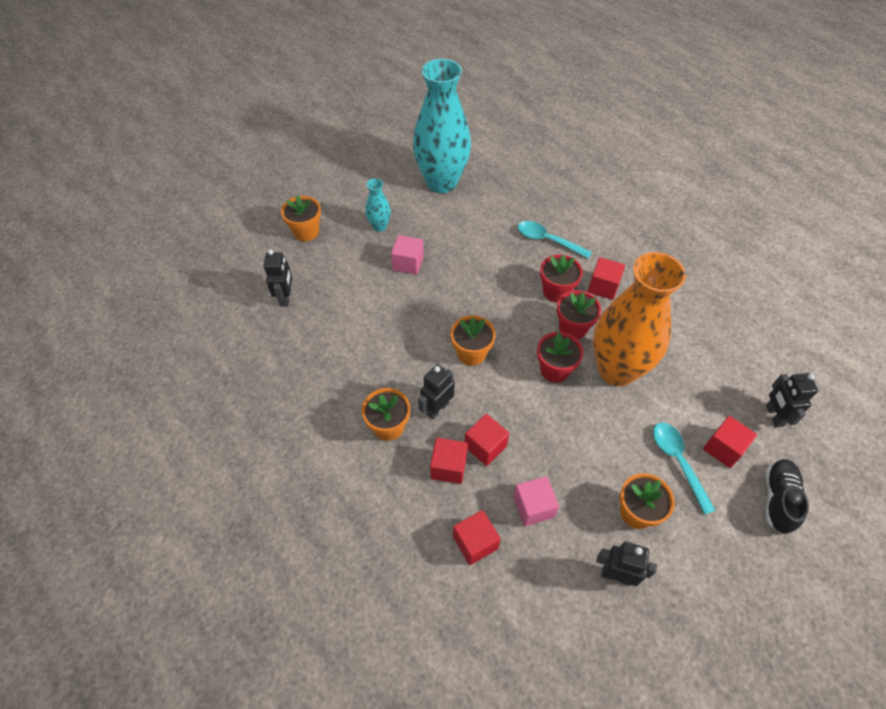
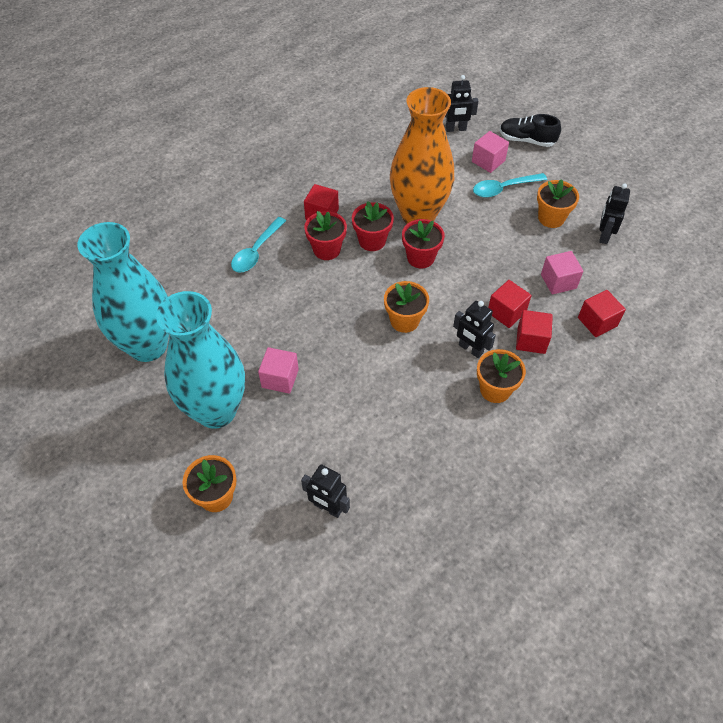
camera: 90 degrees left, 0 degrees up
black robot [264,249,292,307] -> black robot turned 150 degrees counterclockwise [301,464,350,518]
turquoise vase [365,178,391,232] -> turquoise vase [156,291,245,429], size x2.33
red cube [703,416,757,468] -> pink cube [472,131,509,173]

